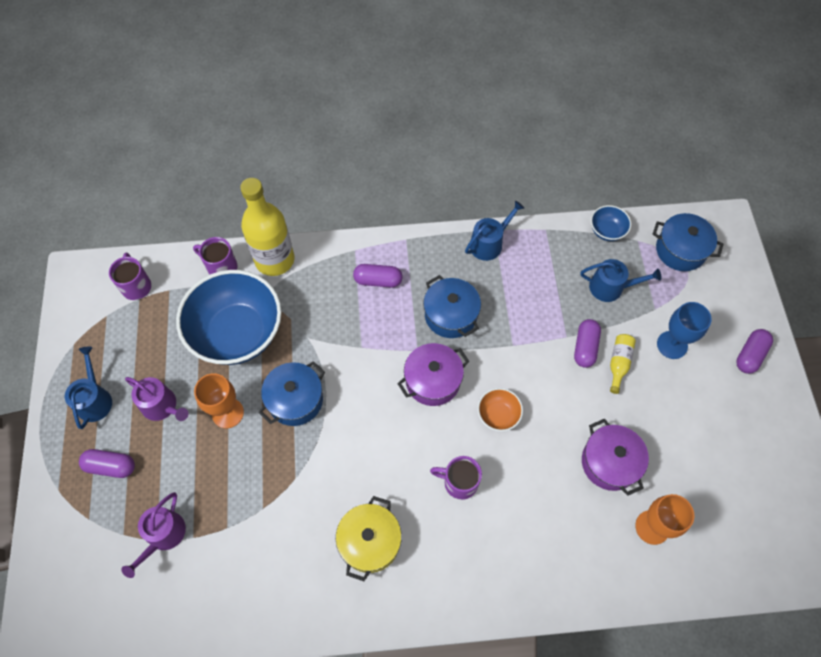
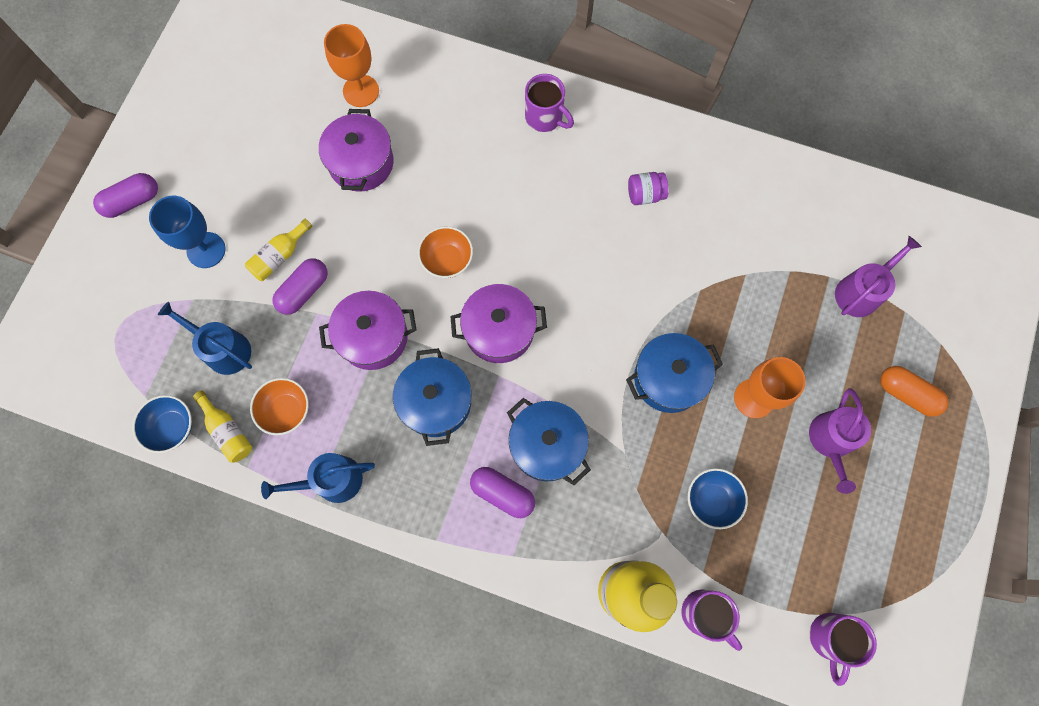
camera: 155 degrees left, 10 degrees up
blue watering can [65,347,112,429] -> none
purple capsule [79,449,135,478] -> orange capsule [880,366,949,417]
purple watering can [125,377,188,421] -> purple watering can turned 135 degrees counterclockwise [809,388,871,494]
blue bowl [176,270,282,365] -> blue bowl [688,468,748,529], size x0.43
yellow pot [336,496,402,581] -> purple jar [628,172,669,205]
purple mug [430,456,482,500] -> purple mug moved to [525,74,574,132]
blue pot [653,213,724,271] -> blue pot moved to [507,398,591,485]
none -> yellow bottle [193,390,252,463]
none -> orange bowl [250,378,309,435]
none -> purple pot [319,291,416,370]

